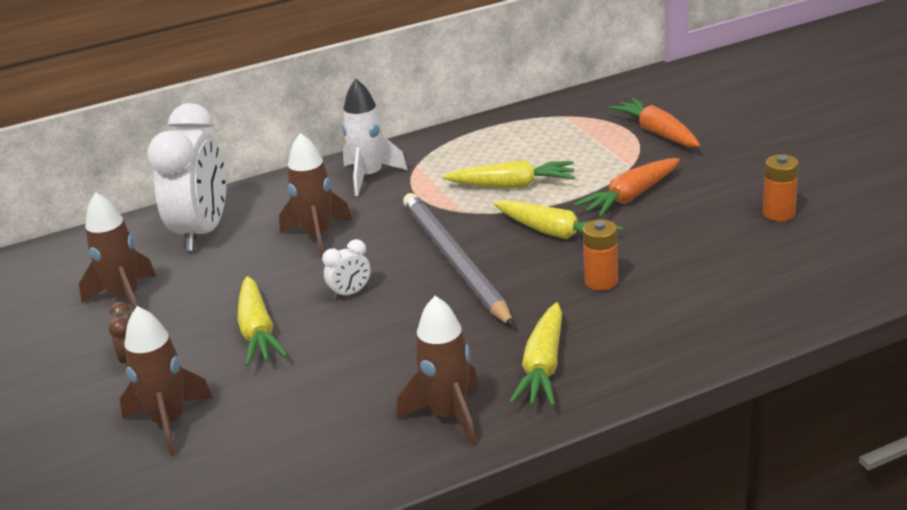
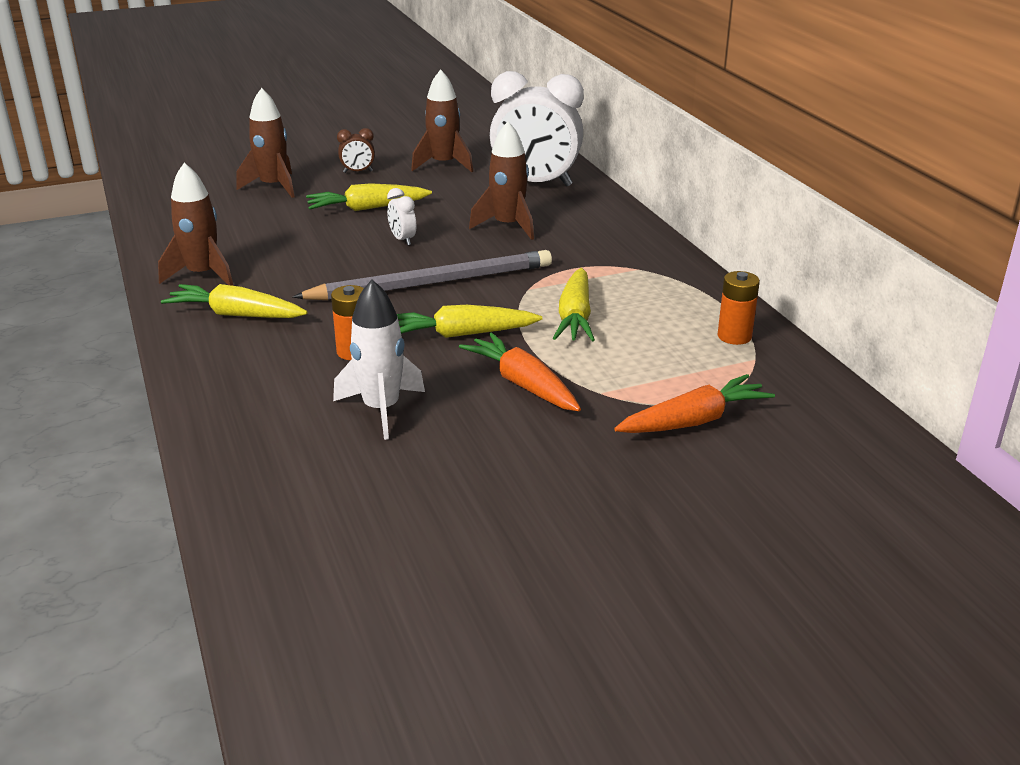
camera: 90 degrees right, 0 degrees up
white rocket [342,78,408,196] -> white rocket moved to [333,280,425,440]
yellow carrot [493,200,623,239] -> yellow carrot turned 45 degrees clockwise [397,305,542,338]
orange battery [763,154,799,221] -> orange battery moved to [717,271,760,345]

